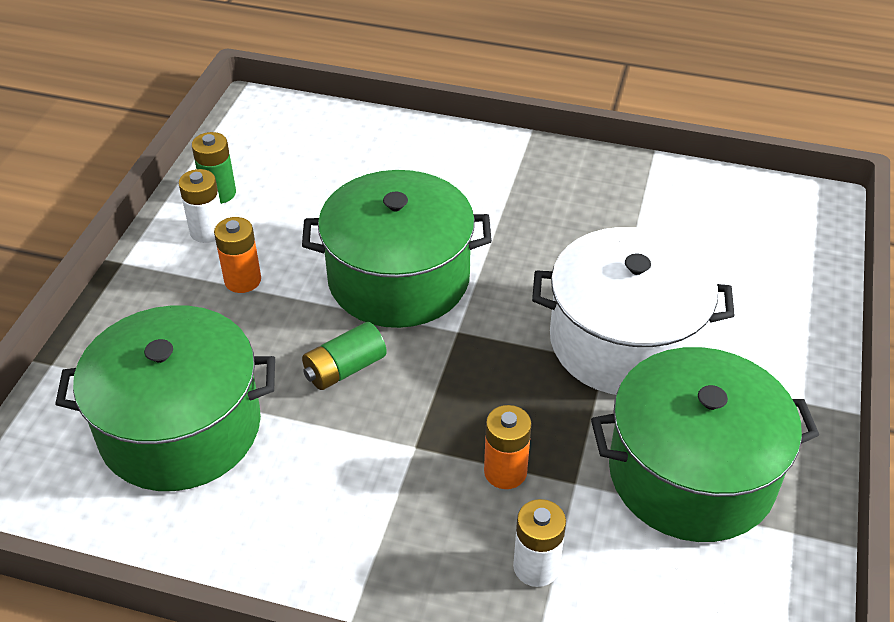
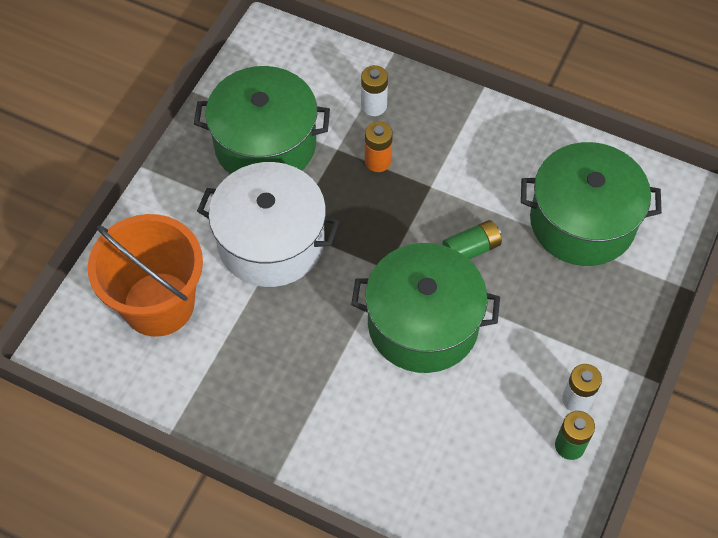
camera: 170 degrees left, 15 degrees up
orange battery [214,217,261,293] -> none
none -> orange bucket [88,214,203,337]

